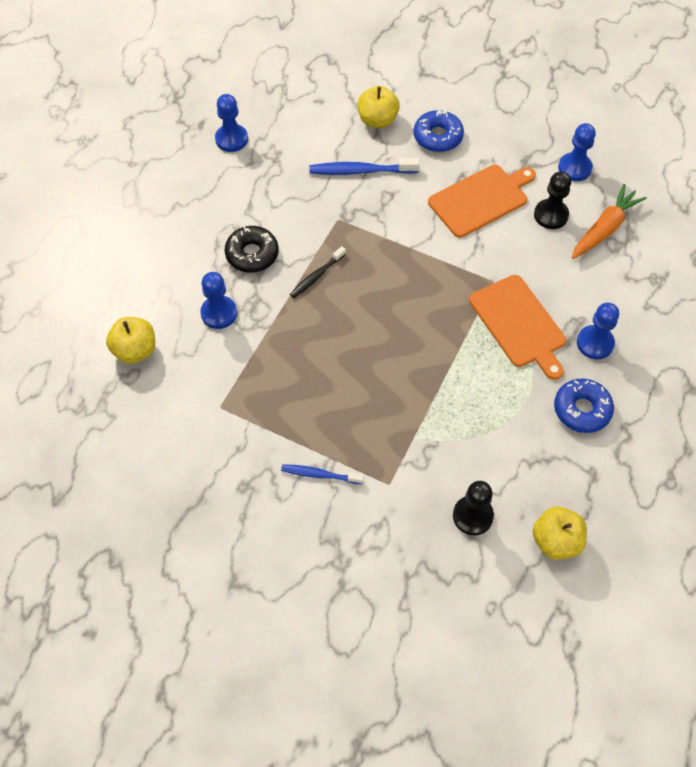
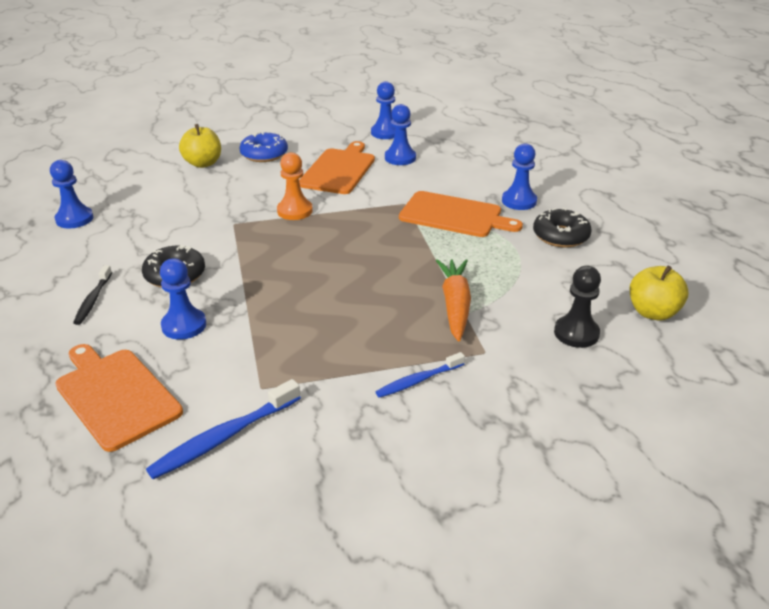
camera: 40 degrees left, 25 degrees down
yellow apple [106,317,155,364] -> orange cutting board [55,344,183,452]
black toothbrush [290,246,346,298] -> black toothbrush moved to [73,265,112,325]
blue toothbrush [309,158,420,175] -> blue toothbrush moved to [146,379,301,479]
black pawn [534,171,571,229] -> blue pawn [385,104,416,165]
blue donut [554,379,614,433] -> black donut [533,208,592,248]
orange carrot [572,184,647,259] -> orange carrot moved to [436,259,471,341]
none -> orange pawn [277,152,313,220]

